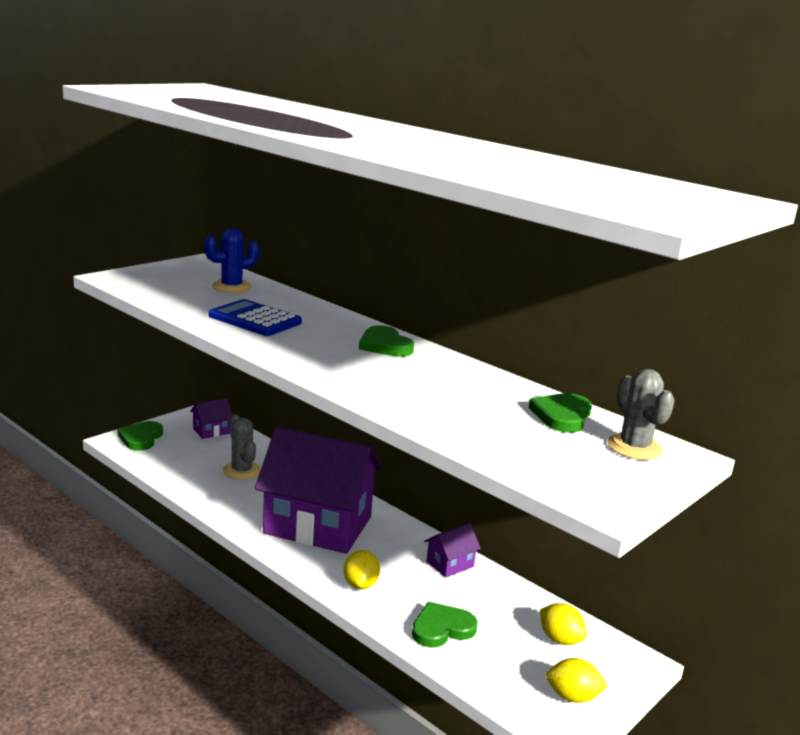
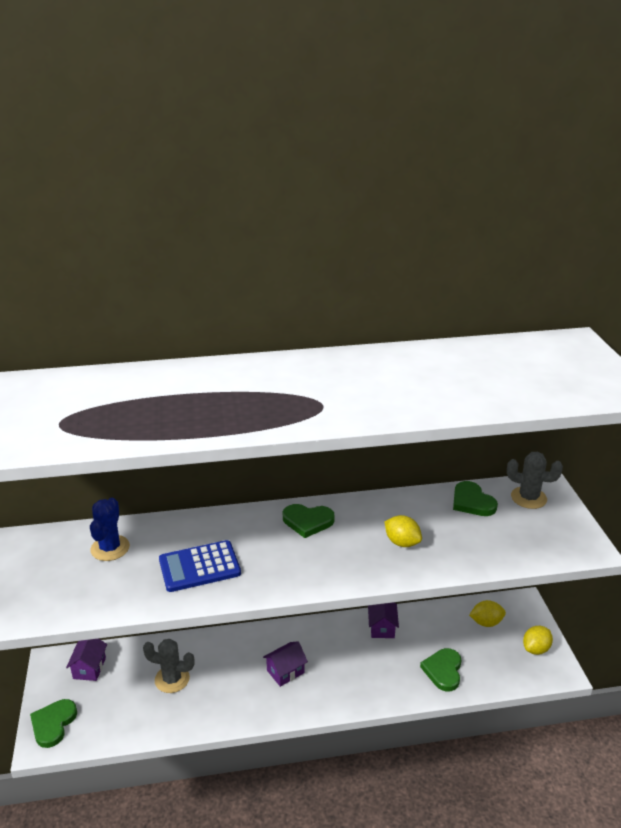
camera: 50 degrees left, 10 degrees up
green heart [118,421,163,451] -> green heart turned 60 degrees clockwise [30,699,77,748]
purple house [255,427,383,554] -> purple house [263,641,308,687], size x0.40
yellow lemon [344,550,380,589] -> yellow lemon moved to [384,515,422,547]

